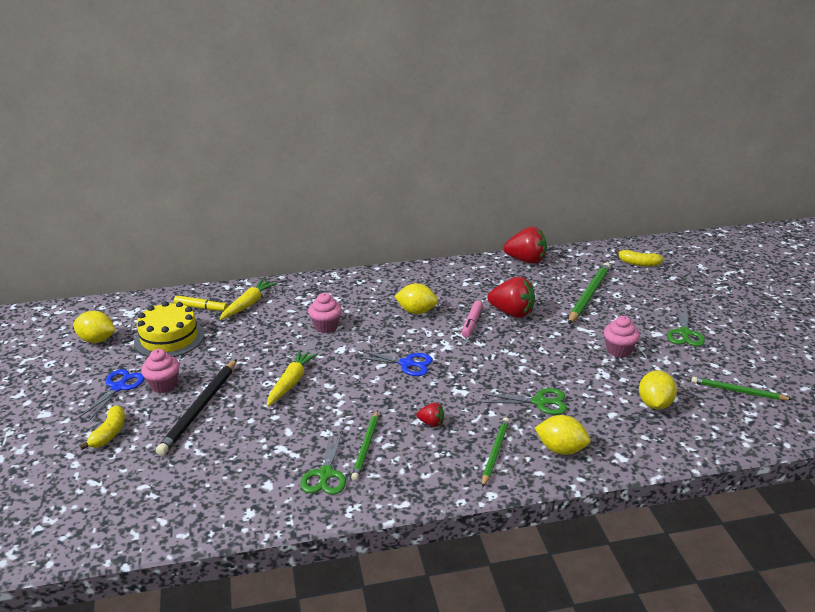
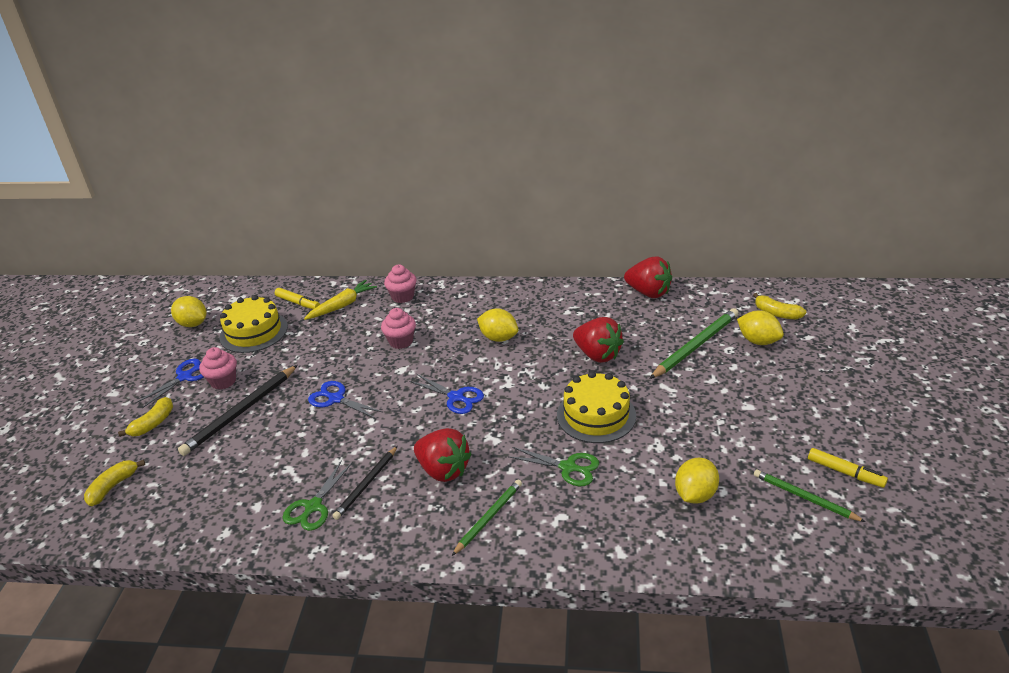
camera: 20 degrees right, 5 degrees up
yellow carrot [267,350,318,407] -> blue scissors [308,381,382,419]
green pencil [351,410,378,481] -> black pencil [332,446,398,520]
red strawberry [417,403,444,427] -> red strawberry [414,428,472,482], size x2.06
pink marker [462,301,483,337] -> none
yellow lemon [535,415,591,455] -> yellow lemon moved to [737,310,784,345]
pink cupcake [604,316,640,358] -> pink cupcake moved to [384,265,417,303]
green scissors [667,306,705,346] -> none
none -> yellow banana [84,460,145,506]
none -> yellow cake [557,371,636,443]
none -> yellow marker [808,448,888,488]

